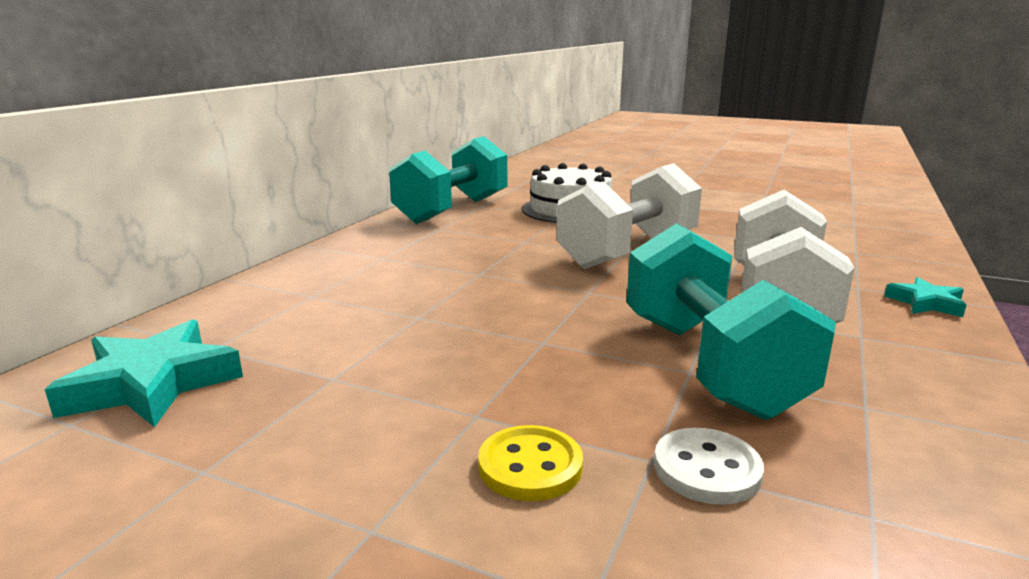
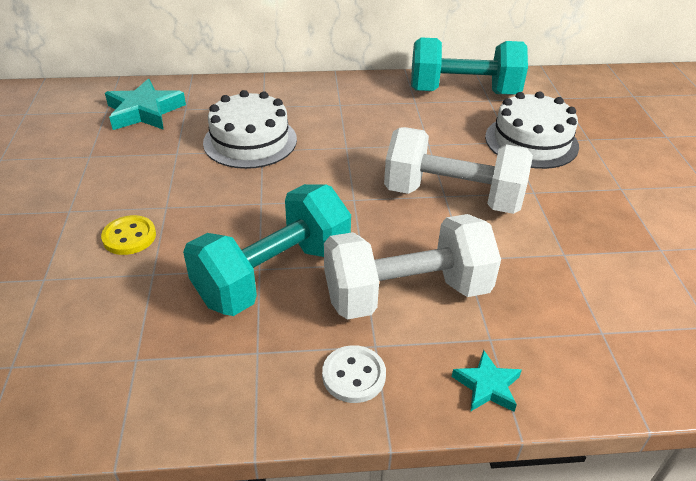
camera: 60 degrees right, 20 degrees up
white button [654,428,764,505] -> white button moved to [322,345,386,403]
none -> white cake [203,90,297,169]

